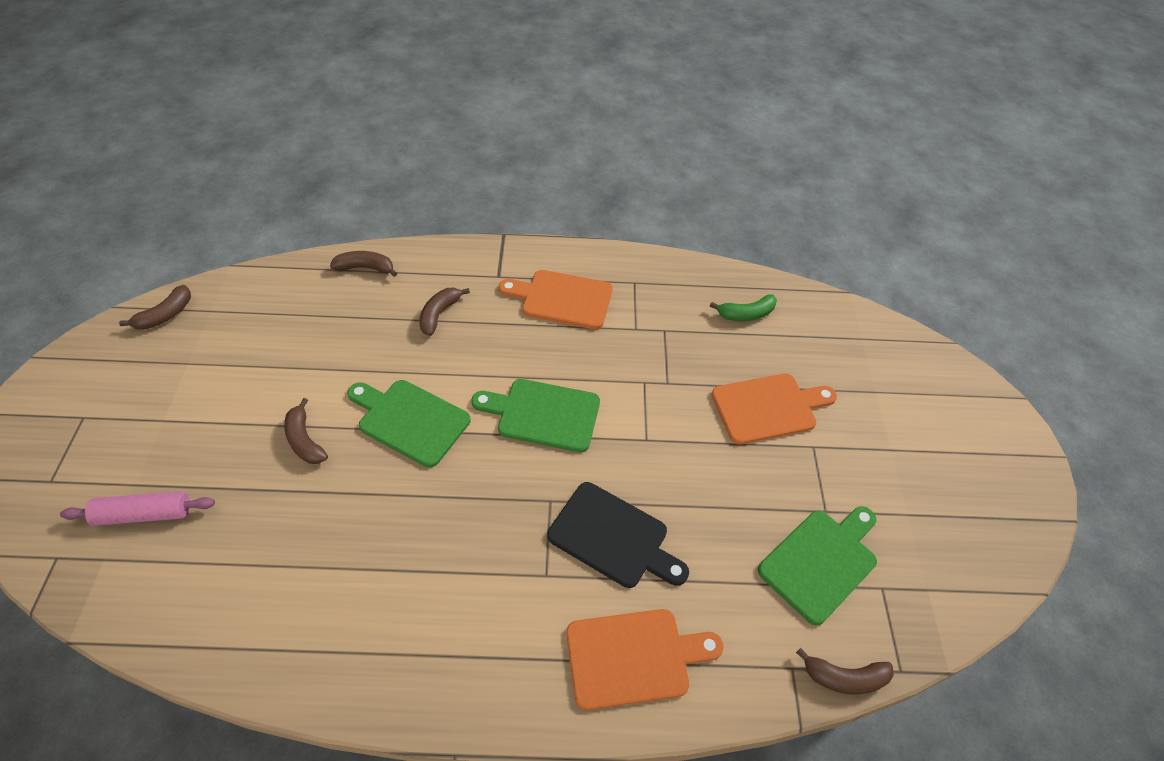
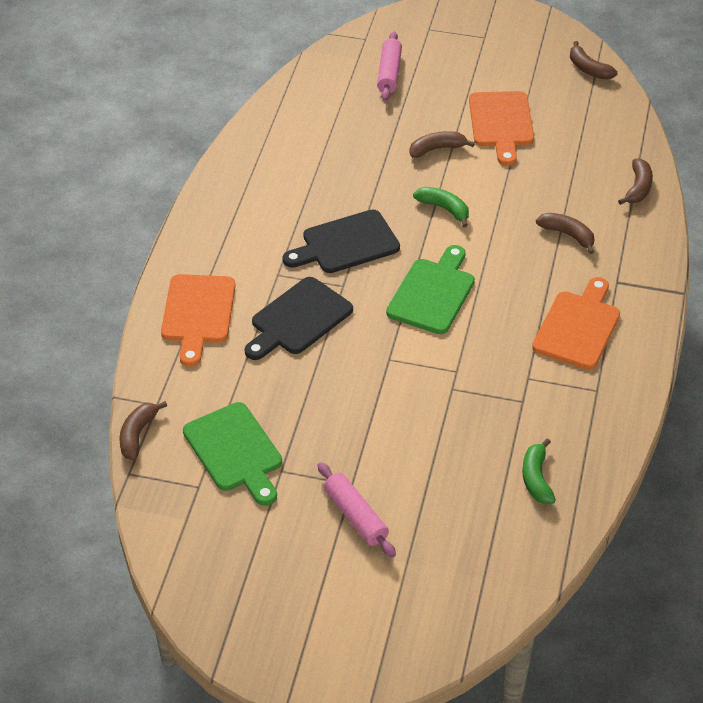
camera: 105 degrees right, 5 degrees down
green cutting board [347,380,471,468] -> green banana [413,187,469,227]
orange cutting board [711,374,837,445] -> orange cutting board moved to [469,91,534,166]
none -> black cutting board [282,209,400,273]
none -> pink rolling pin [318,462,396,557]

